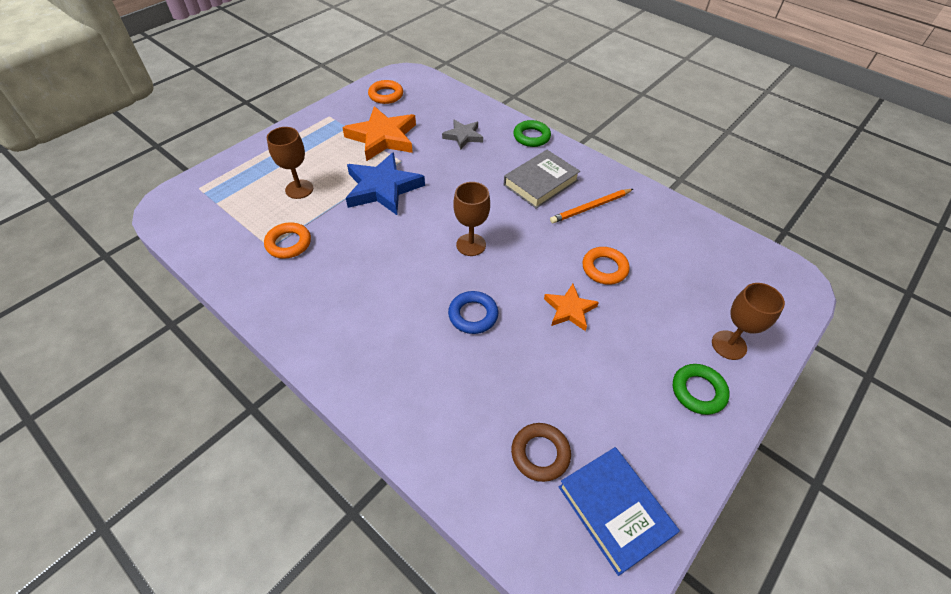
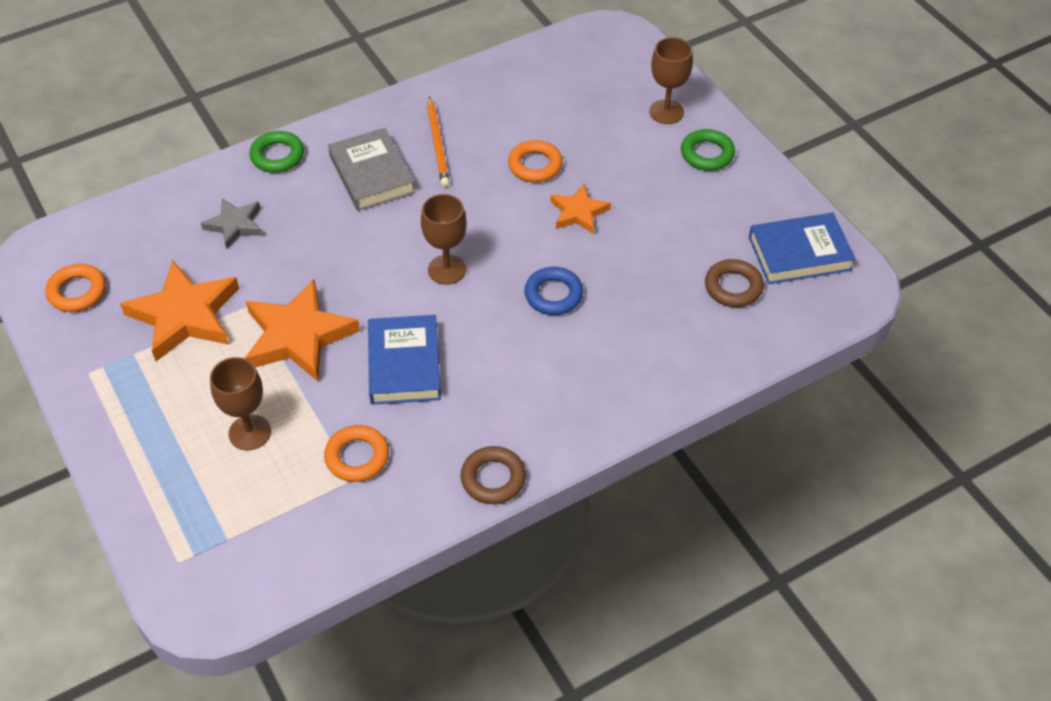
camera: 70 degrees left, 0 degrees up
blue star [346,152,425,215] -> orange star [244,279,360,381]
none -> blue book [368,315,441,405]
none -> brown ring [460,446,526,504]

